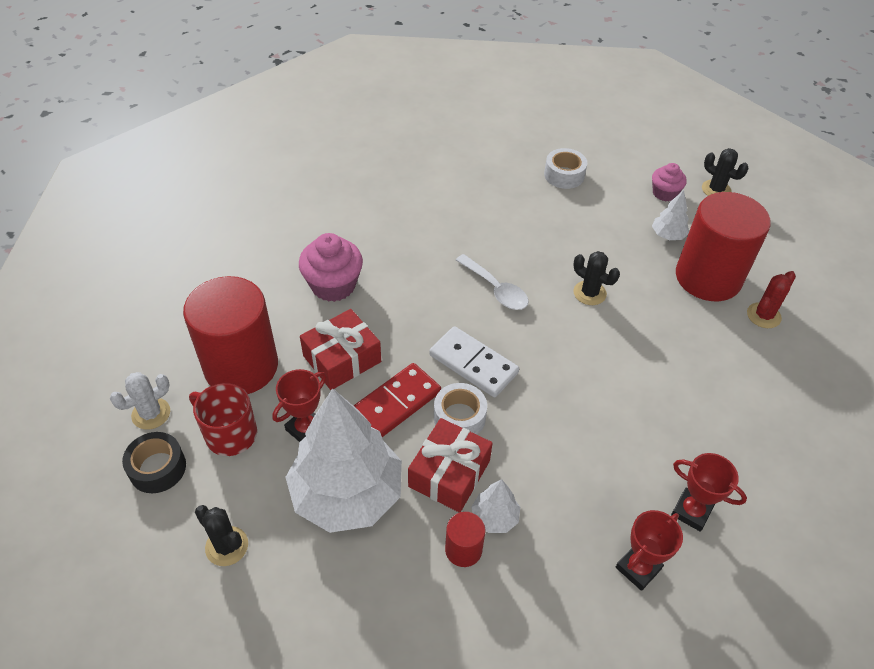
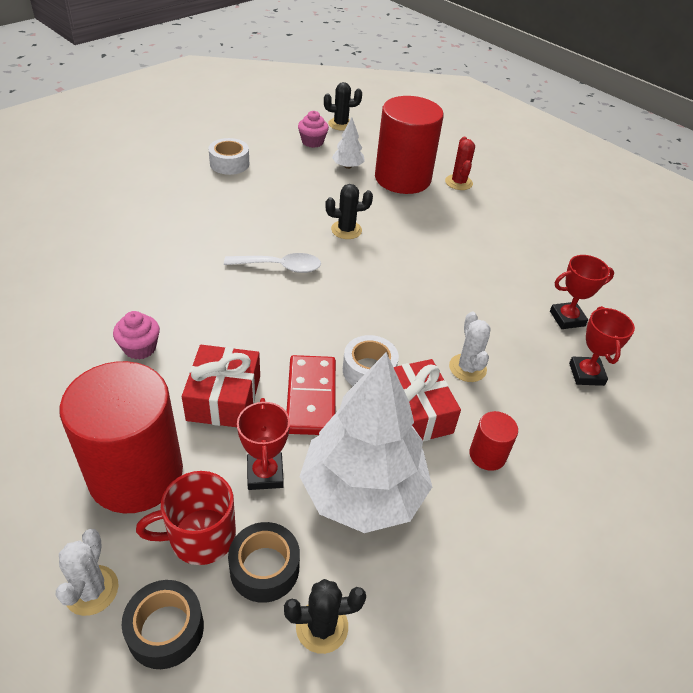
camera: 50 degrees left, 5 degrees down
pink cupcake [299,233,363,302] -> pink cupcake [113,311,160,360], size x0.61
white domino [429,326,519,397] -> none
white tree [471,479,520,533] -> none
none -> black tape [228,522,300,603]
none -> white cactus [449,312,491,382]

